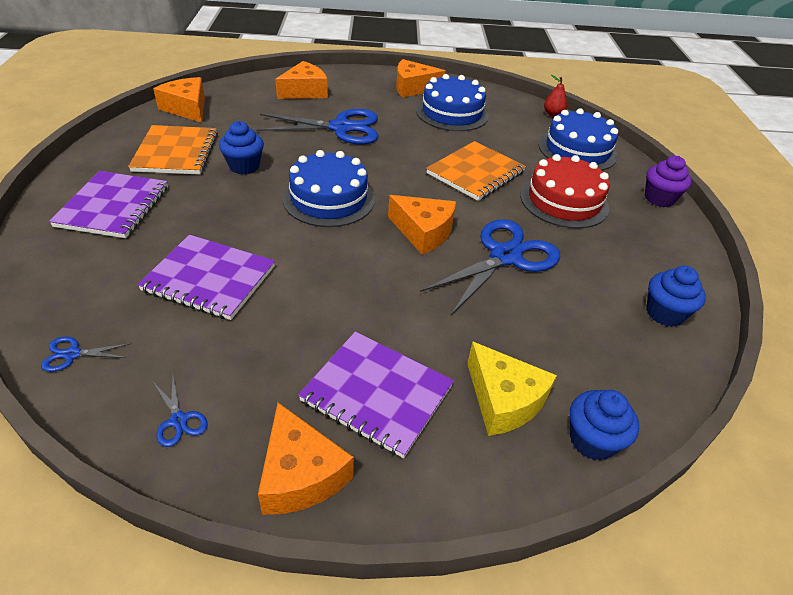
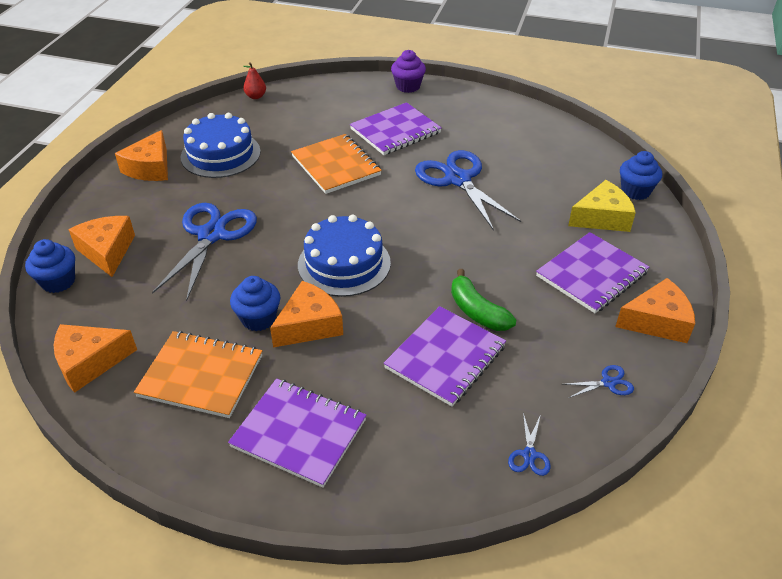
camera: 70 degrees left, 0 degrees up
orange cheese [388,195,456,255] -> orange cheese moved to [270,281,343,347]
red cake [520,154,610,229] -> purple notebook [350,102,442,155]
blue cake [538,108,618,170] -> none
blue cupcake [646,266,706,327] -> blue cupcake moved to [25,239,75,293]
none -> green banana [451,269,516,331]

